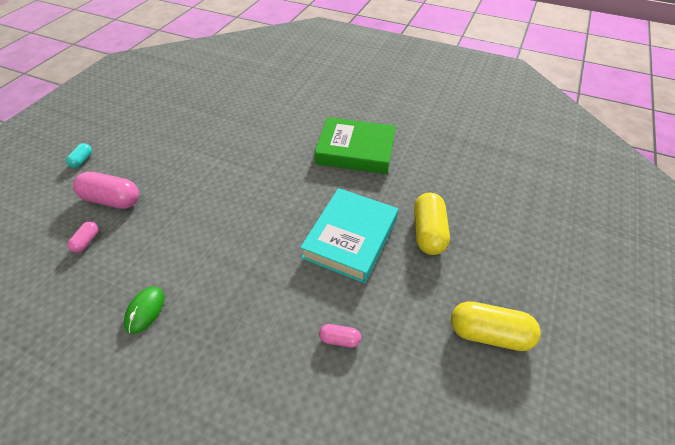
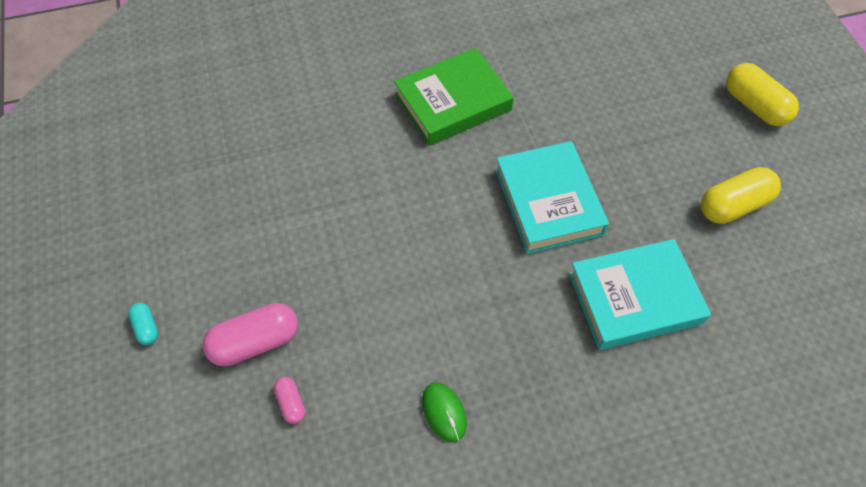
camera: 40 degrees left, 10 degrees up
pink capsule [319,324,361,347] -> turquoise book [569,239,711,350]
yellow capsule [414,193,450,255] -> yellow capsule moved to [726,63,799,126]

